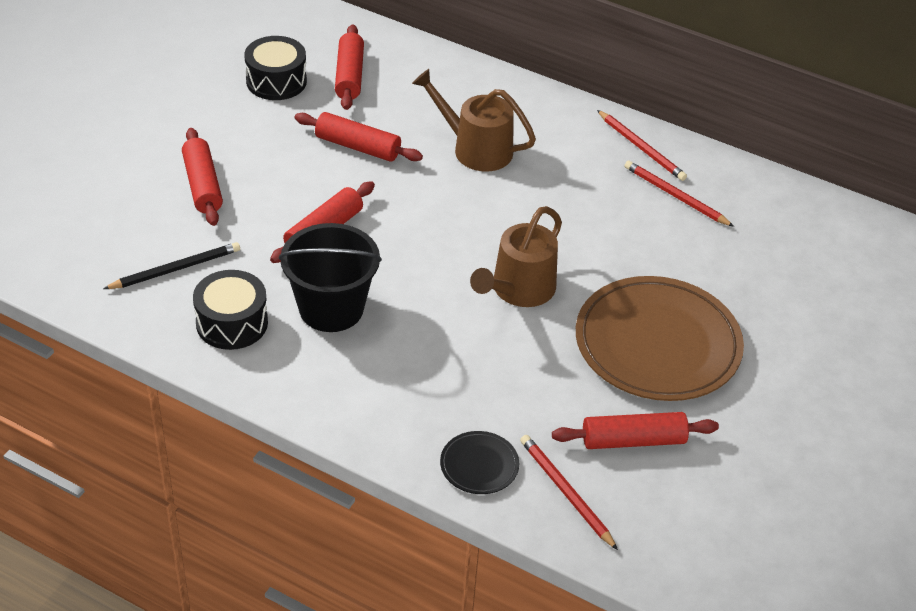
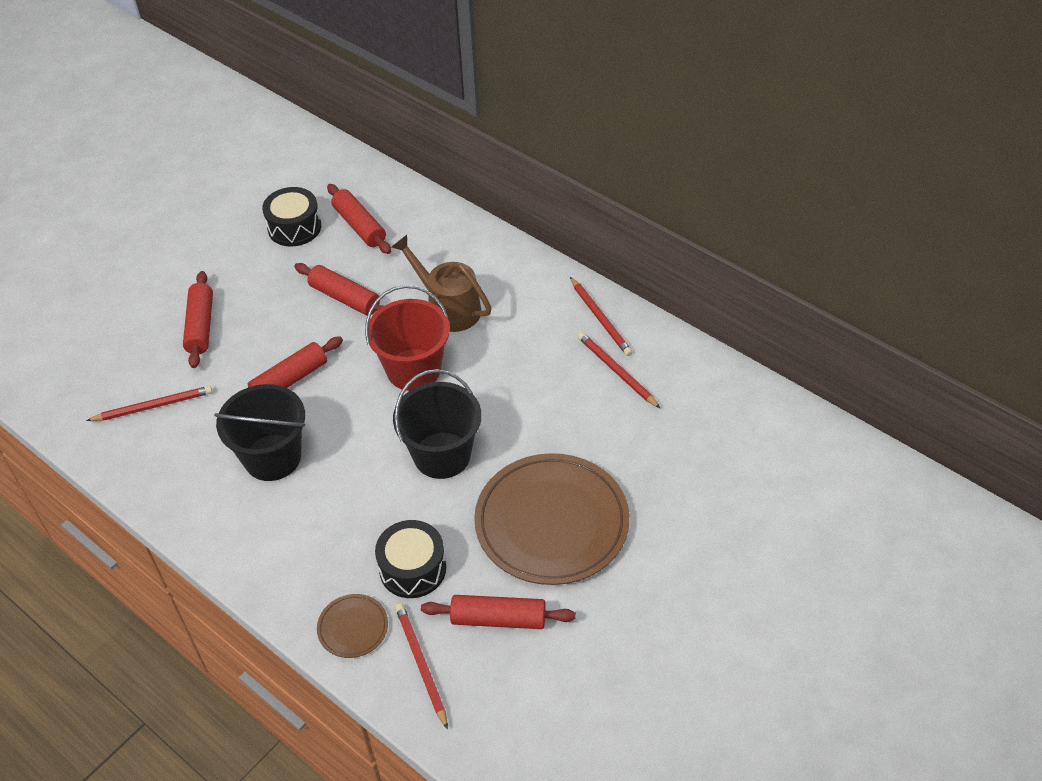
camera: 15 degrees right, 5 degrees up
black pencil [103,242,240,289] -> red pencil [86,386,212,421]
black drum [193,270,268,350] -> black drum moved to [375,520,446,598]
red rolling pin [335,24,364,110] -> red rolling pin turned 45 degrees counterclockwise [327,184,391,254]
black plate [440,431,519,494] -> brown plate [317,594,388,658]
brown watering can [470,206,562,307] -> black bucket [393,369,482,479]
none -> red bucket [365,285,450,391]

